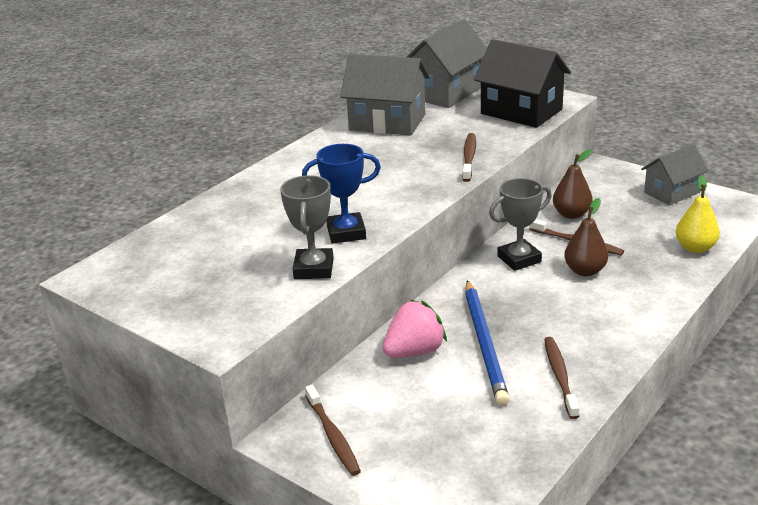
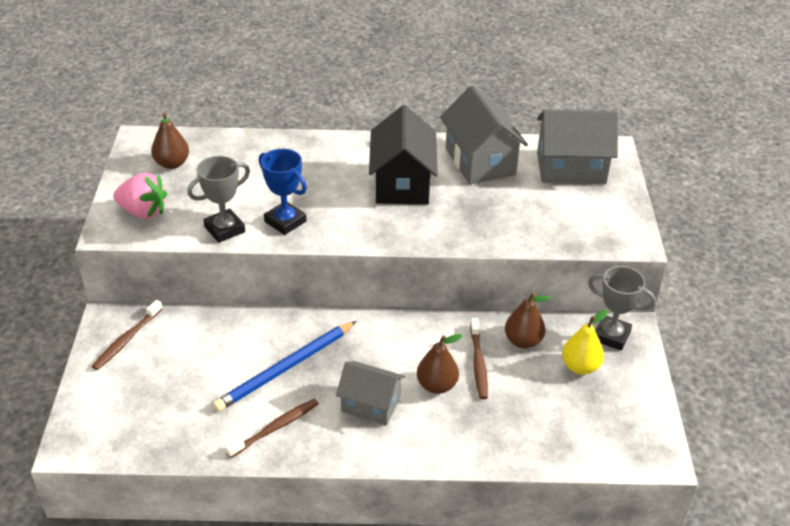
camera: 50 degrees right, 10 degrees up
pink strawberry [383,300,447,358] -> pink strawberry moved to [113,173,167,219]
brown toothbrush [462,133,476,182] -> none
black house [474,39,571,128] -> black house moved to [369,105,438,205]
grey trophy [489,178,552,271] -> grey trophy moved to [588,266,656,351]
grey house [641,144,709,205] -> grey house moved to [336,361,405,426]
yellow pear [676,175,720,253] -> yellow pear moved to [562,310,608,375]
none -> brown pear [151,113,189,169]

